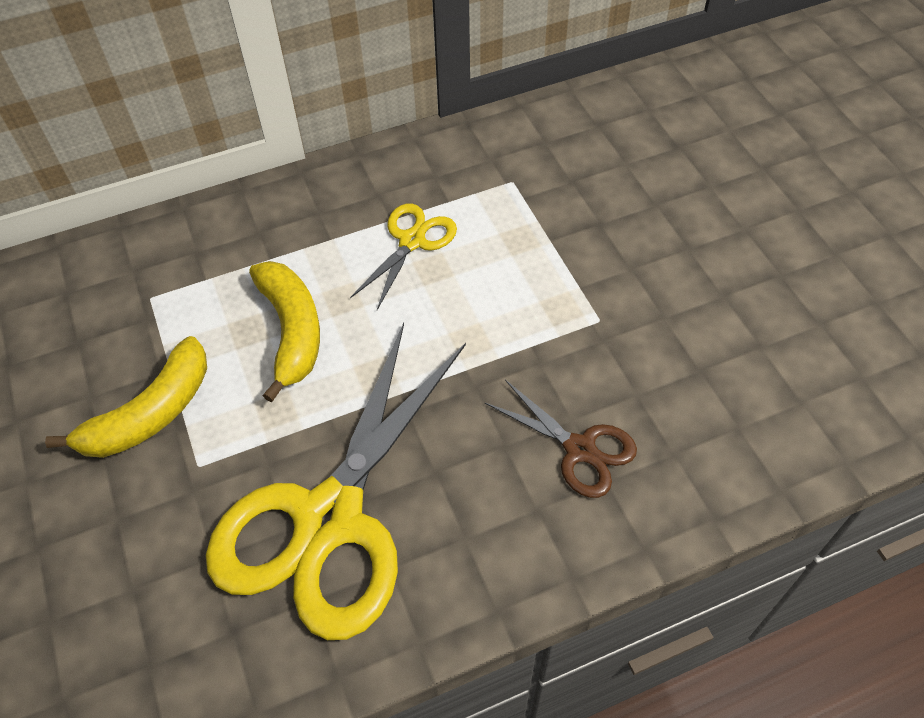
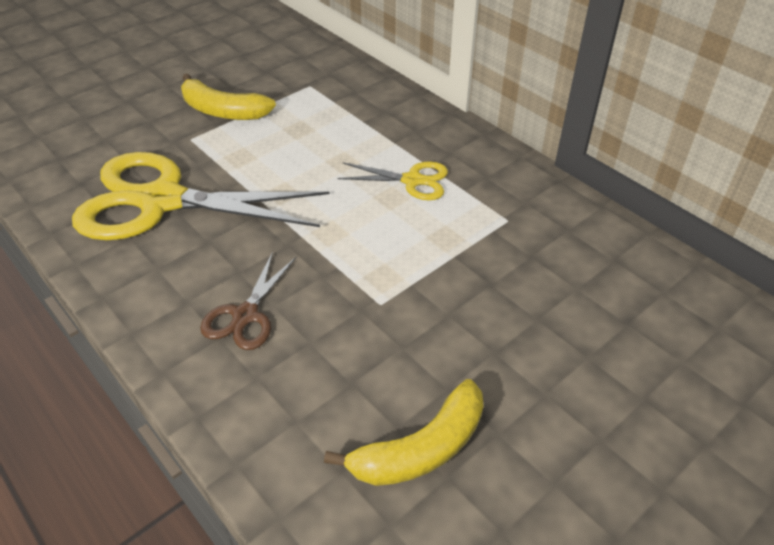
camera: 70 degrees right, 10 degrees down
yellow banana [249,261,320,402] -> yellow banana moved to [324,379,483,486]

